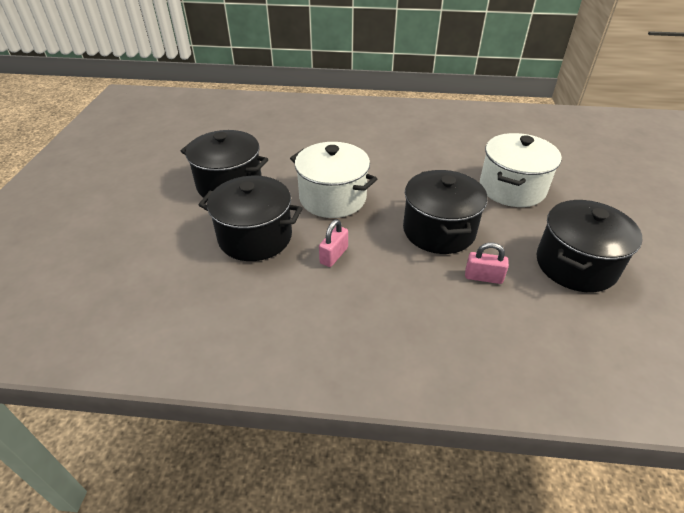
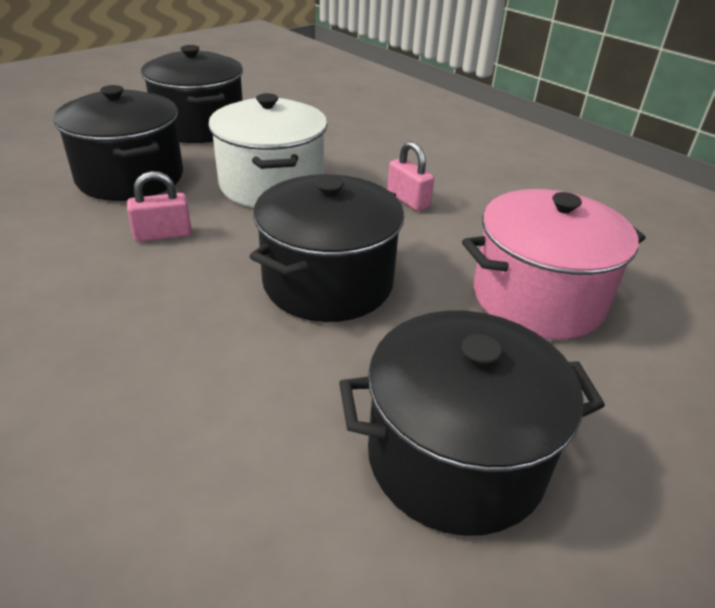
camera: 40 degrees right, 5 degrees down
pink padlock [465,242,509,284] -> pink padlock moved to [387,141,434,211]
white pot [480,133,562,207] -> pink pot [462,189,646,339]

